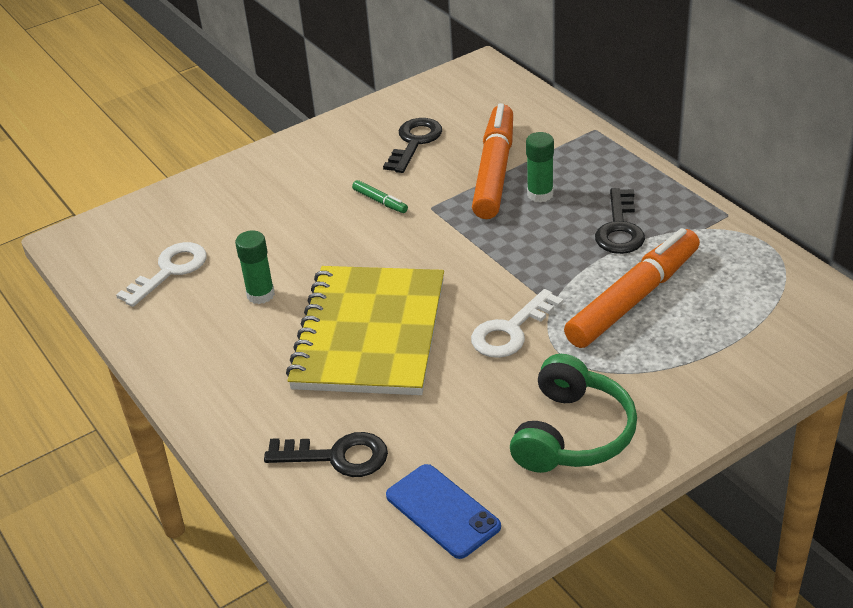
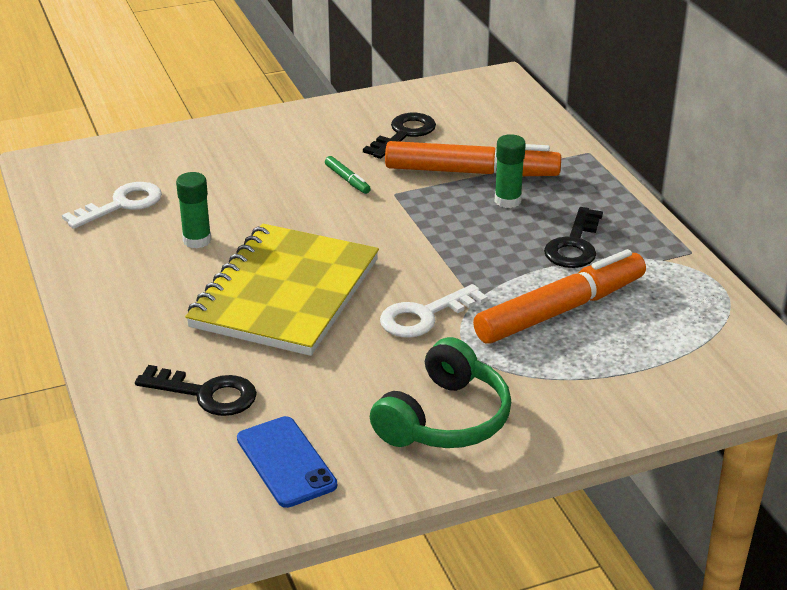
camera: 10 degrees right, 5 degrees down
orange marker [472,103,513,219] -> orange marker turned 75 degrees clockwise [385,141,561,176]

